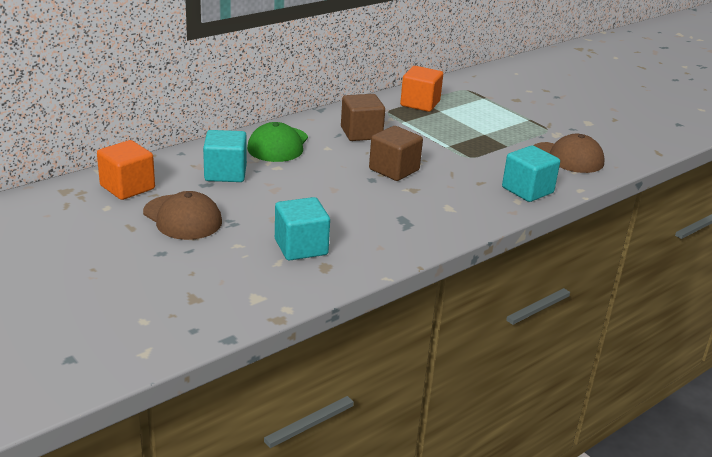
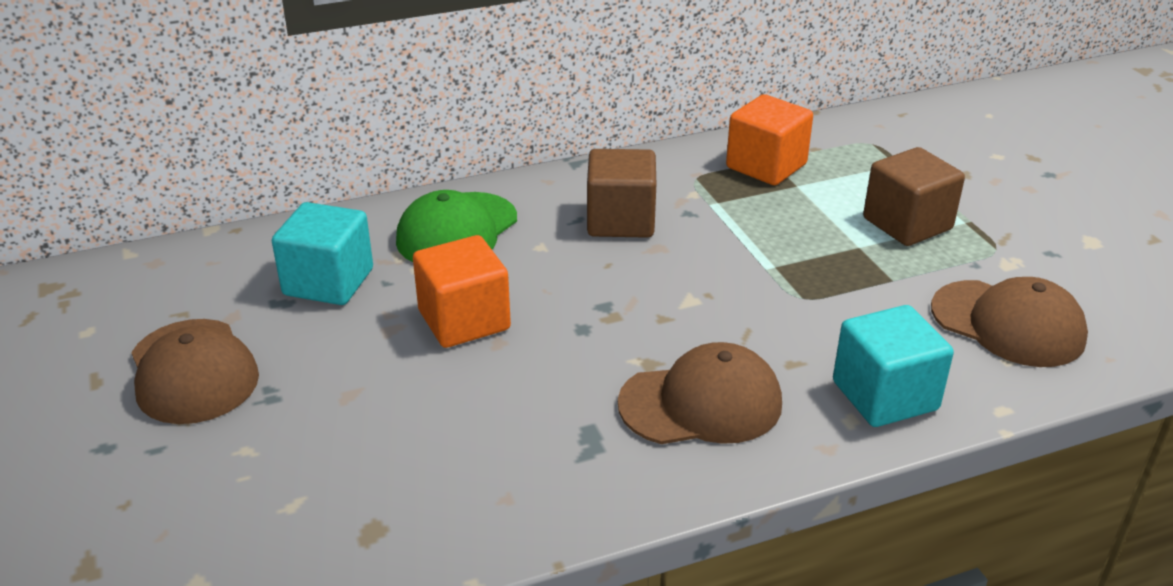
camera: 20 degrees right, 5 degrees up
orange cube [97,140,155,200] -> orange cube moved to [413,235,511,348]
turquoise cube [275,197,330,260] -> none
brown cube [369,126,423,181] -> brown cube moved to [863,147,965,246]
none -> brown cap [618,342,782,444]

